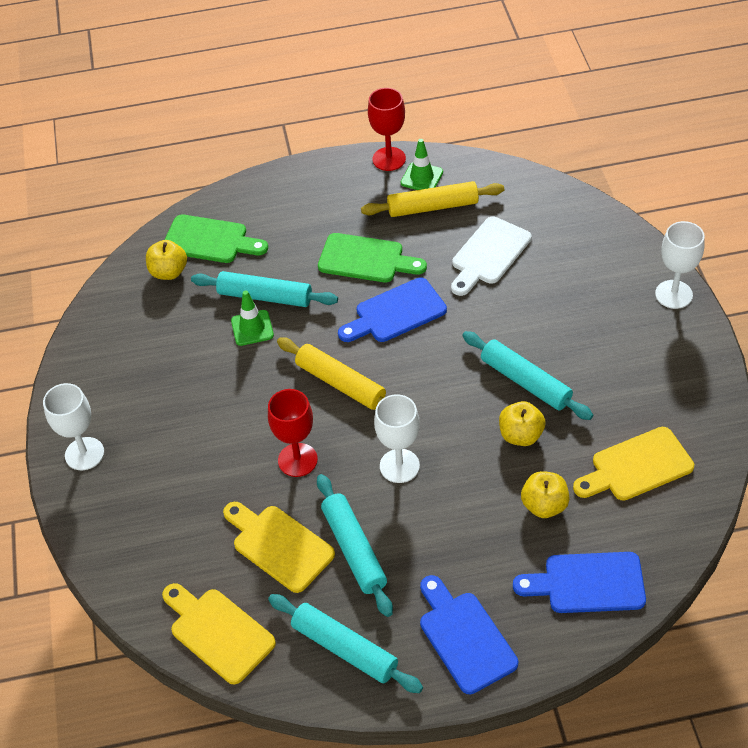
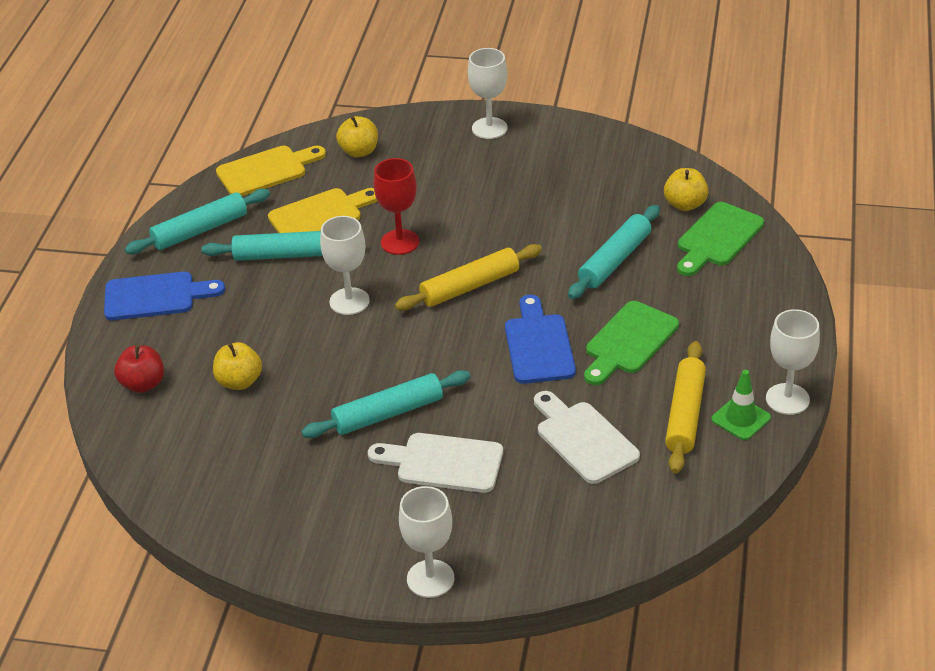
camera: 110 degrees right, 10 degrees down
green traffic cone [231,290,274,346] -> none
red goblet [368,88,406,171] -> white goblet [766,309,820,415]
yellow apple [499,401,546,446] -> yellow apple moved to [336,116,378,157]
blue cutting board [513,552,646,613] -> red apple [114,345,164,393]
yellow cutting board [573,427,694,501] -> none
none -> white cutting board [368,433,503,493]

